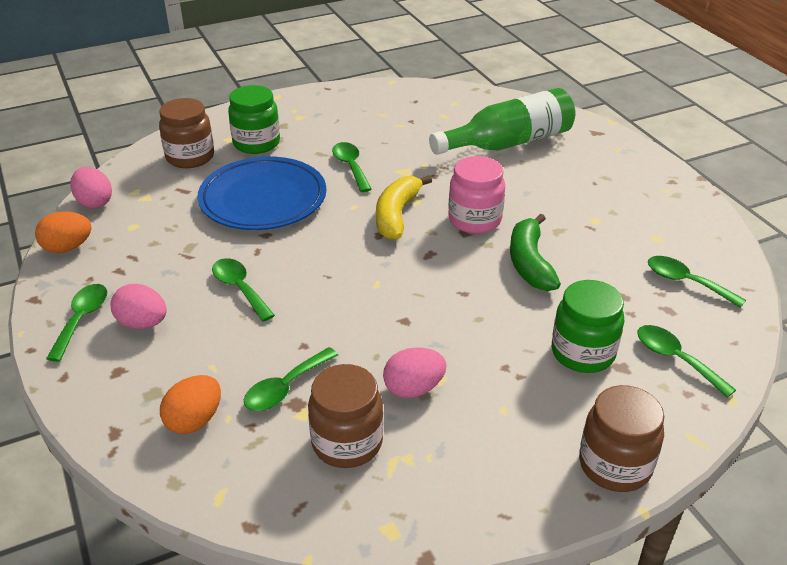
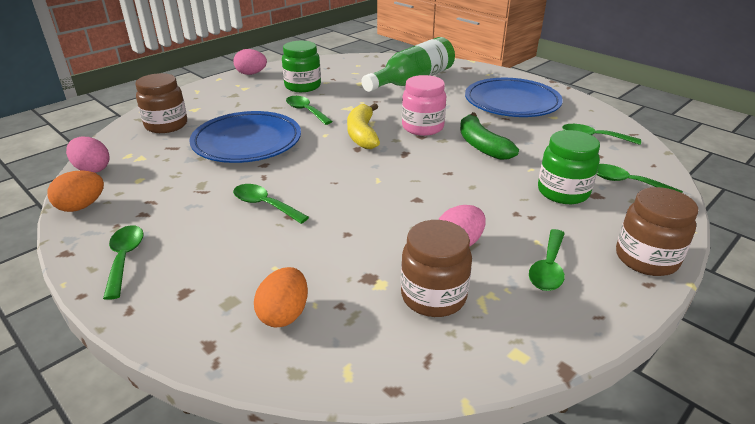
camera: 20 degrees left, 5 degrees down
pink egg [110,284,167,329] -> pink egg moved to [233,49,267,75]
green jar [228,85,280,154] -> green jar moved to [282,41,321,92]
green spoon [244,347,338,411] -> green spoon moved to [529,229,565,291]
none -> blue plate [465,78,563,117]

